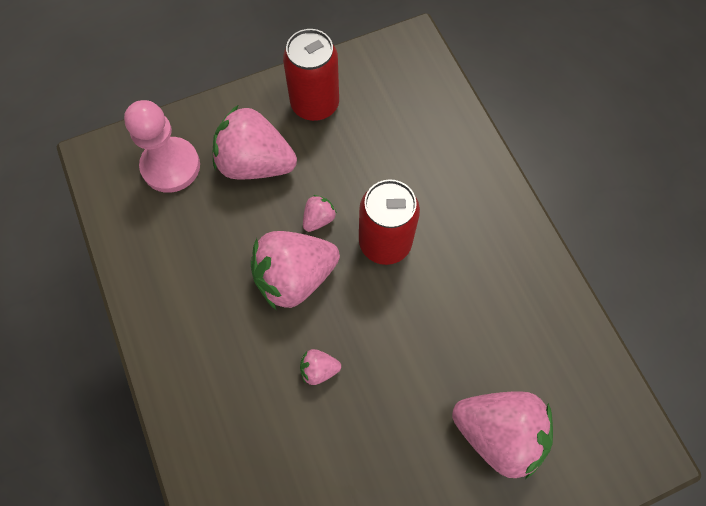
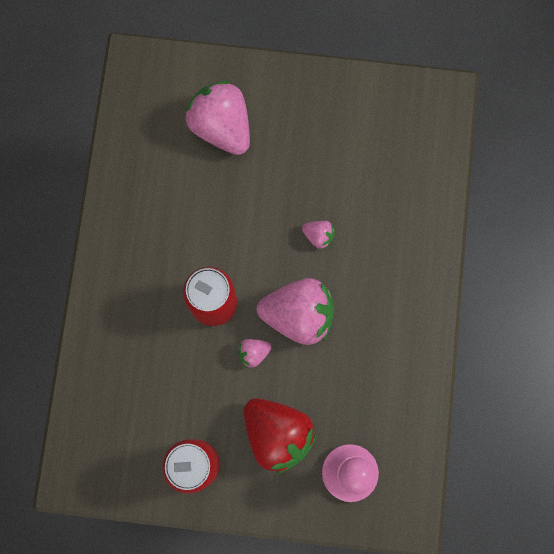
camera: 150 degrees left, 10 degrees up
pink strawberry [213,105,297,179] -> red strawberry [244,398,317,474]

